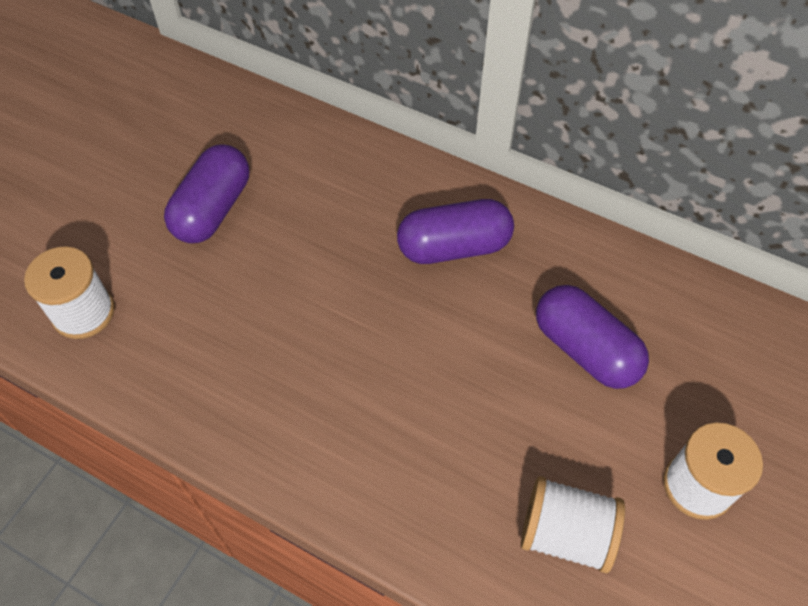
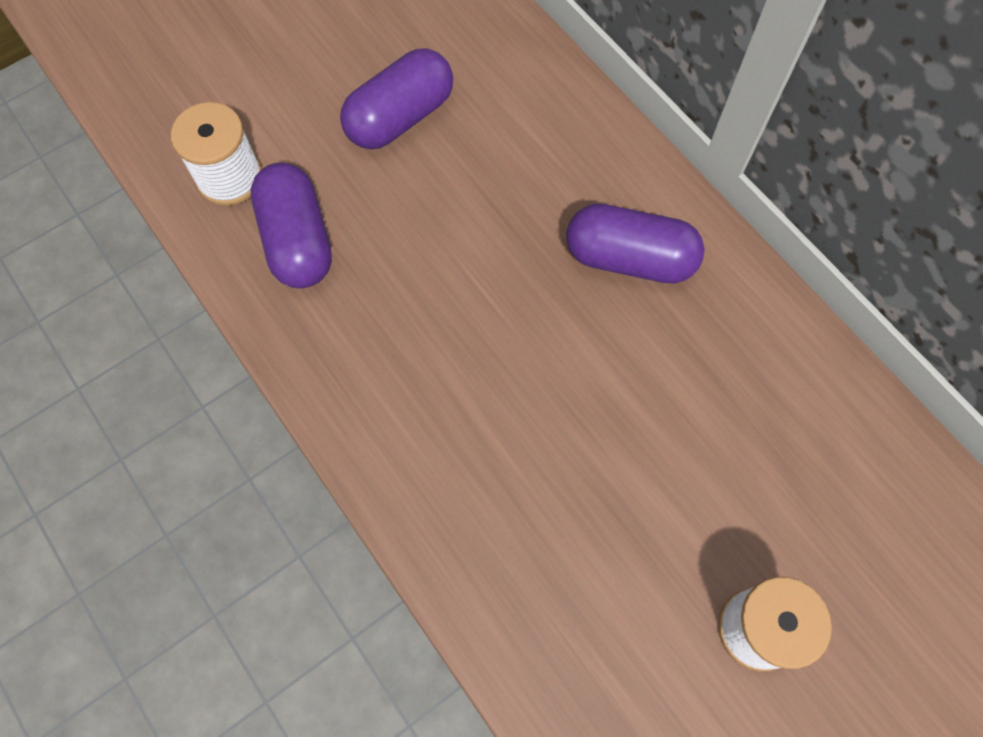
camera: 25 degrees right, 10 degrees up
white spool [521,476,625,573] -> none
purple capsule [536,285,649,389] -> purple capsule moved to [251,162,332,288]

